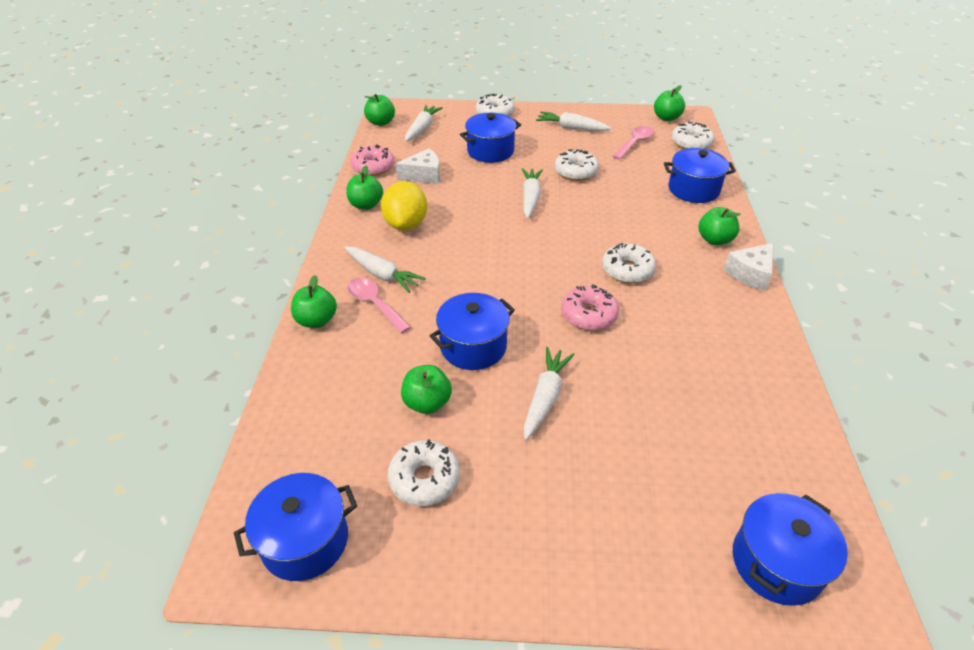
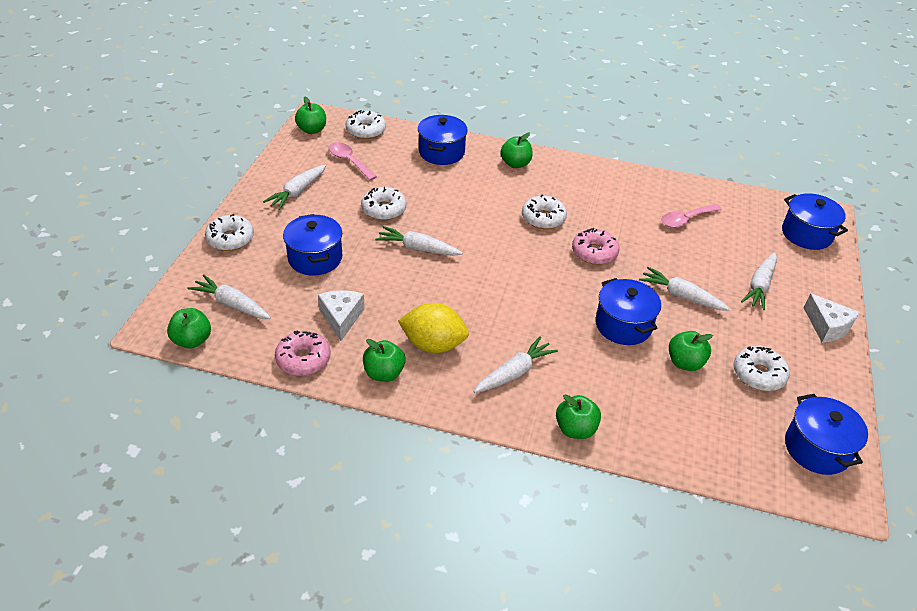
camera: 80 degrees left, 0 degrees up
pink spoon [348,277,411,334] -> pink spoon moved to [661,204,722,228]
white cheese [724,243,774,291] -> white cheese moved to [804,293,859,343]
none -> white carrot [741,252,777,310]

